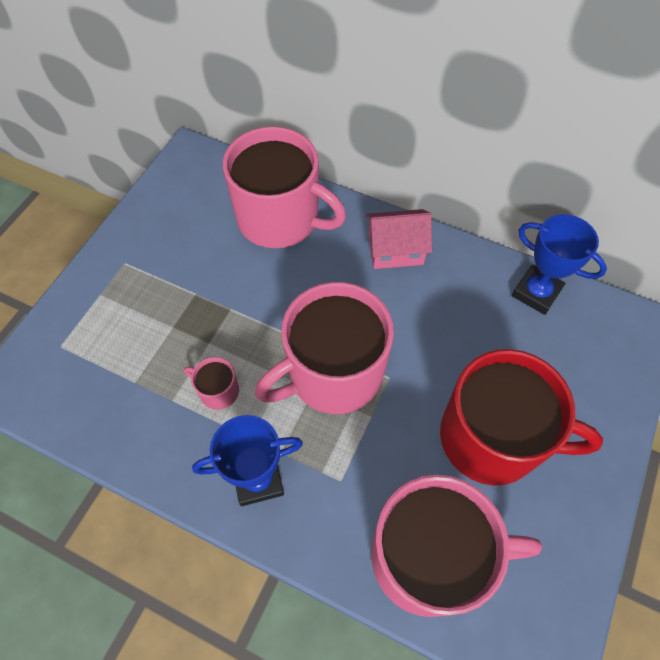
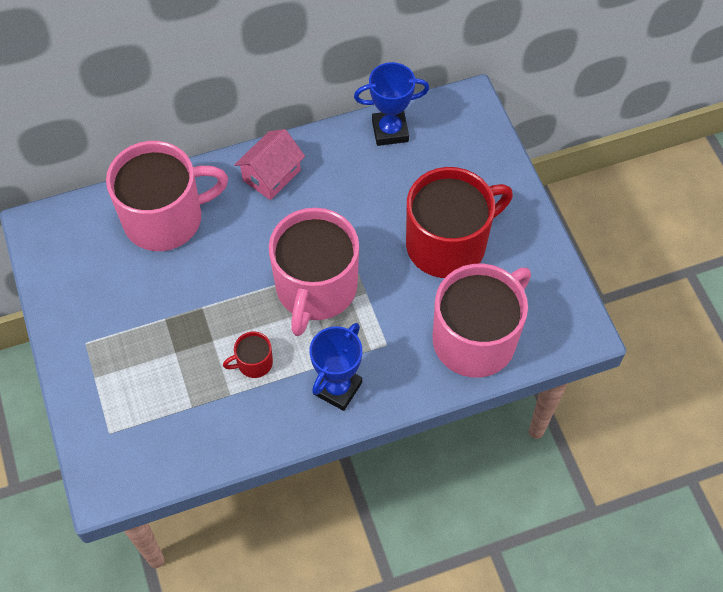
camera: 45 degrees left, 0 degrees up
pink mug [184,357,239,410] -> red mug [223,331,273,378]

